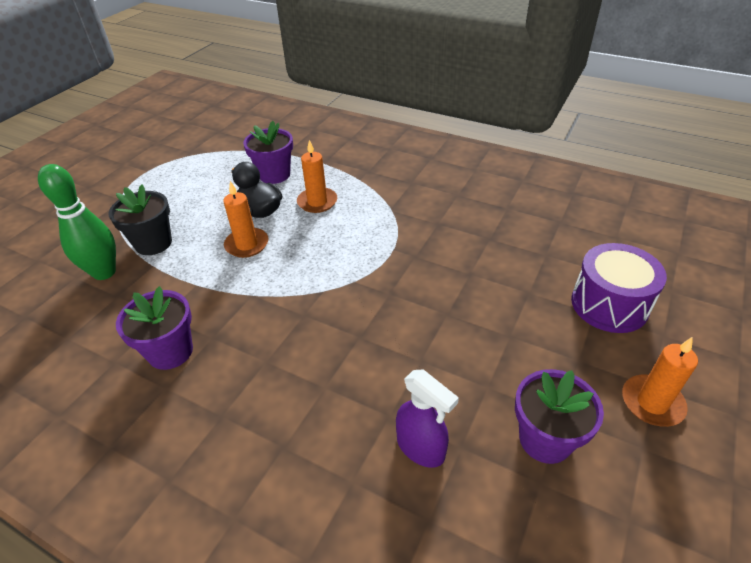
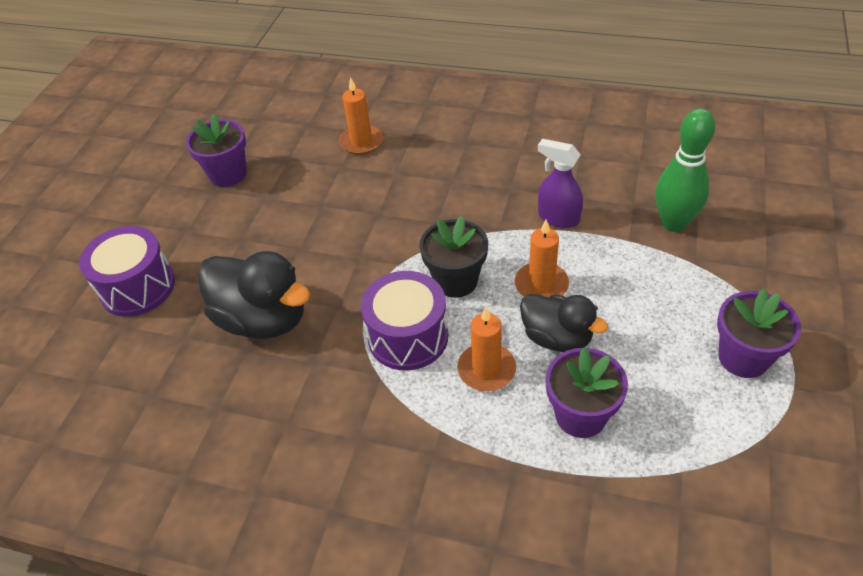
camera: 170 degrees right, 5 degrees up
black flower pot [108,185,172,255] -> black flower pot moved to [419,216,488,298]
purple flower pot [116,286,193,370] -> purple flower pot moved to [717,289,801,378]
purple spray bottle [396,369,459,468] -> purple spray bottle moved to [538,139,583,228]
orange candle [622,337,698,427] -> orange candle moved to [339,77,383,155]
none -> black duck [198,251,310,339]
none -> purple drum [361,271,448,371]

